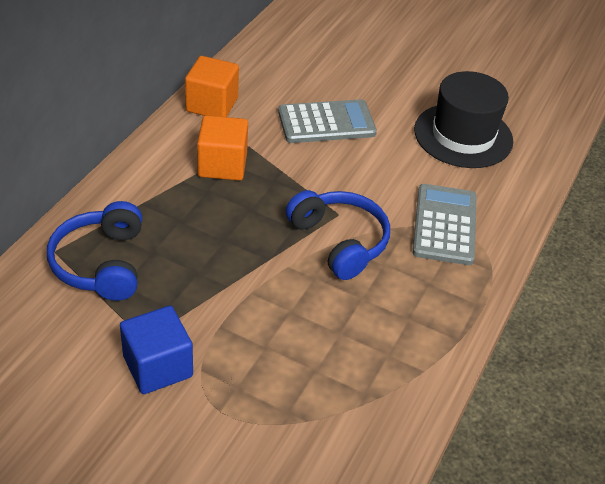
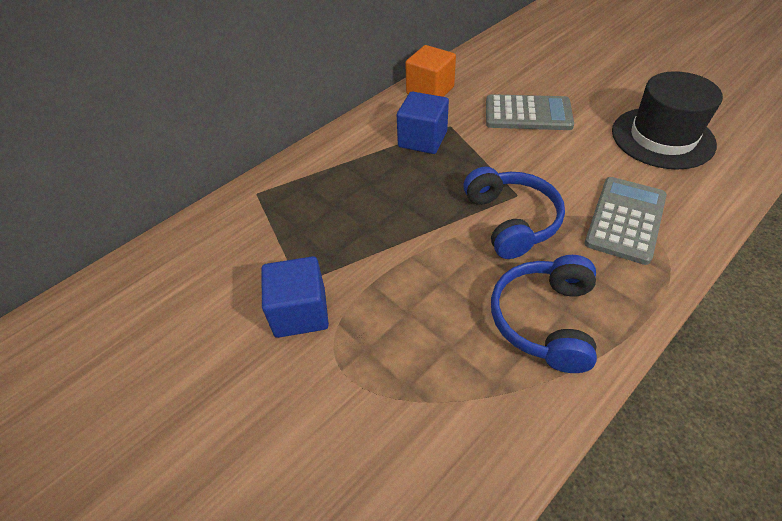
camera: 25 degrees right, 5 degrees up
blue headphones [47,201,142,301] -> blue headphones moved to [491,255,597,373]
orange cube [197,115,248,181] -> blue cube [397,91,449,154]

